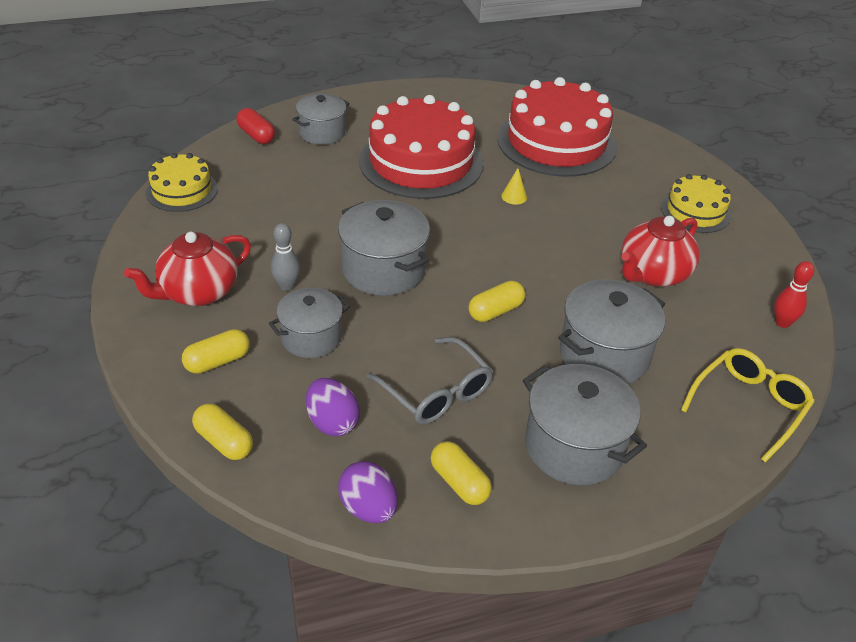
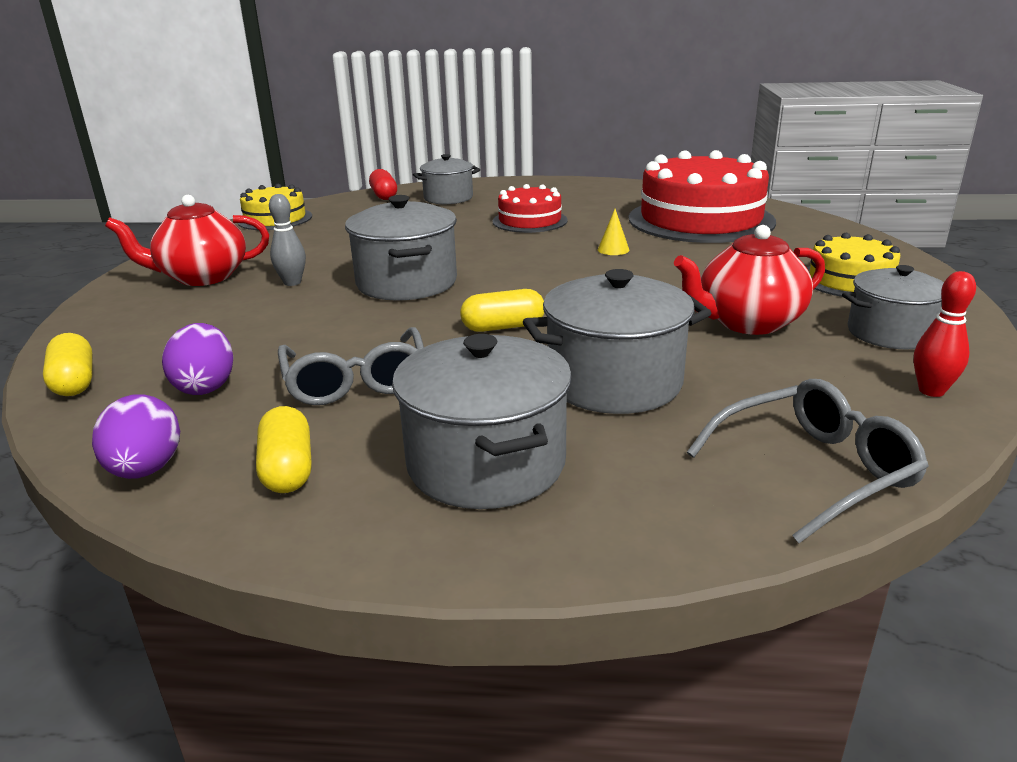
camera: 25 degrees right, 15 degrees down
yellow capsule [182,329,250,374] -> none
grey pot [269,288,350,358] -> grey pot moved to [842,265,944,349]
red cake [359,95,483,199] -> red cake [492,184,568,233], size x0.53
yellow glasses [681,348,815,462] -> grey glasses [687,379,929,543]

